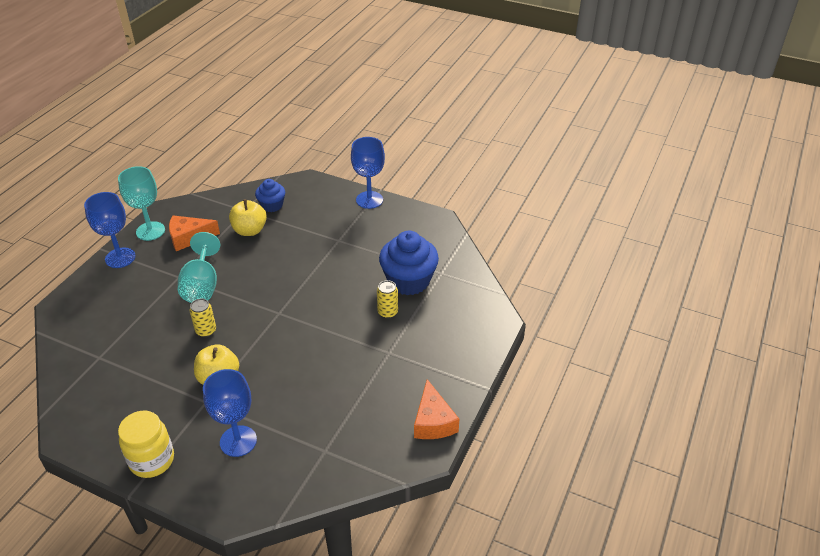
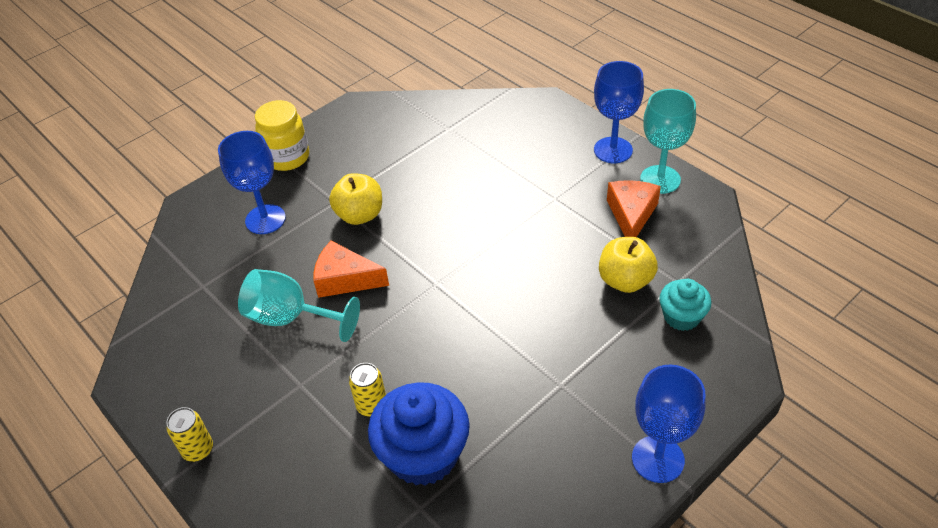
camera: 115 degrees right, 5 degrees up
turquoise goblet [178,232,220,303] -> turquoise goblet moved to [238,269,360,342]
yellow can [190,298,216,337] -> yellow can moved to [167,407,213,462]
blue cupcake [255,179,285,212] -> turquoise cupcake [659,279,711,331]
orange cheese [414,379,459,439] -> orange cheese moved to [313,241,389,298]

